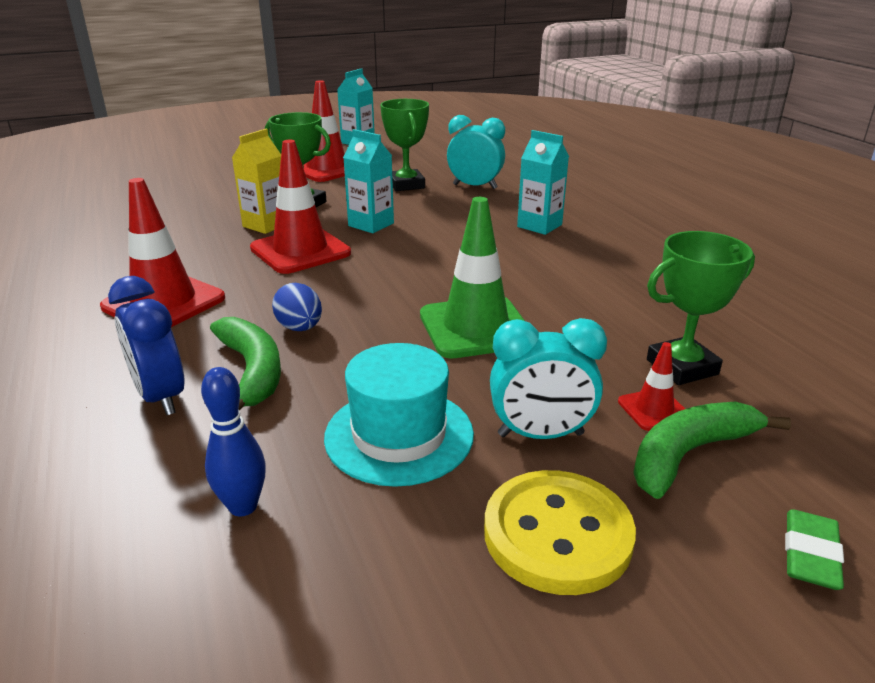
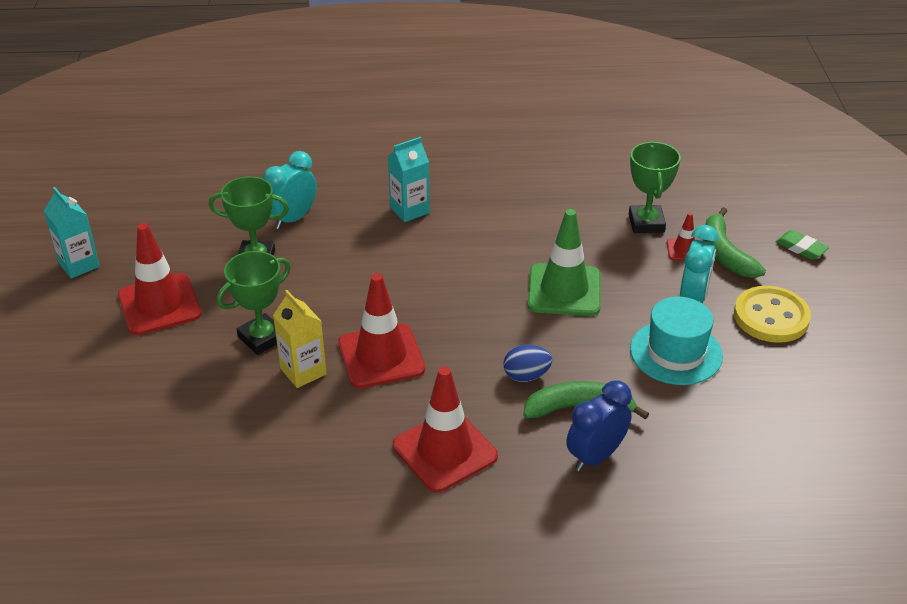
camera: 70 degrees left, 10 degrees up
blue clock [108,276,184,415] -> blue clock turned 150 degrees clockwise [567,380,632,471]
blue bowling pin [201,367,266,516] -> none
turquoise carton [343,129,394,233] -> none

